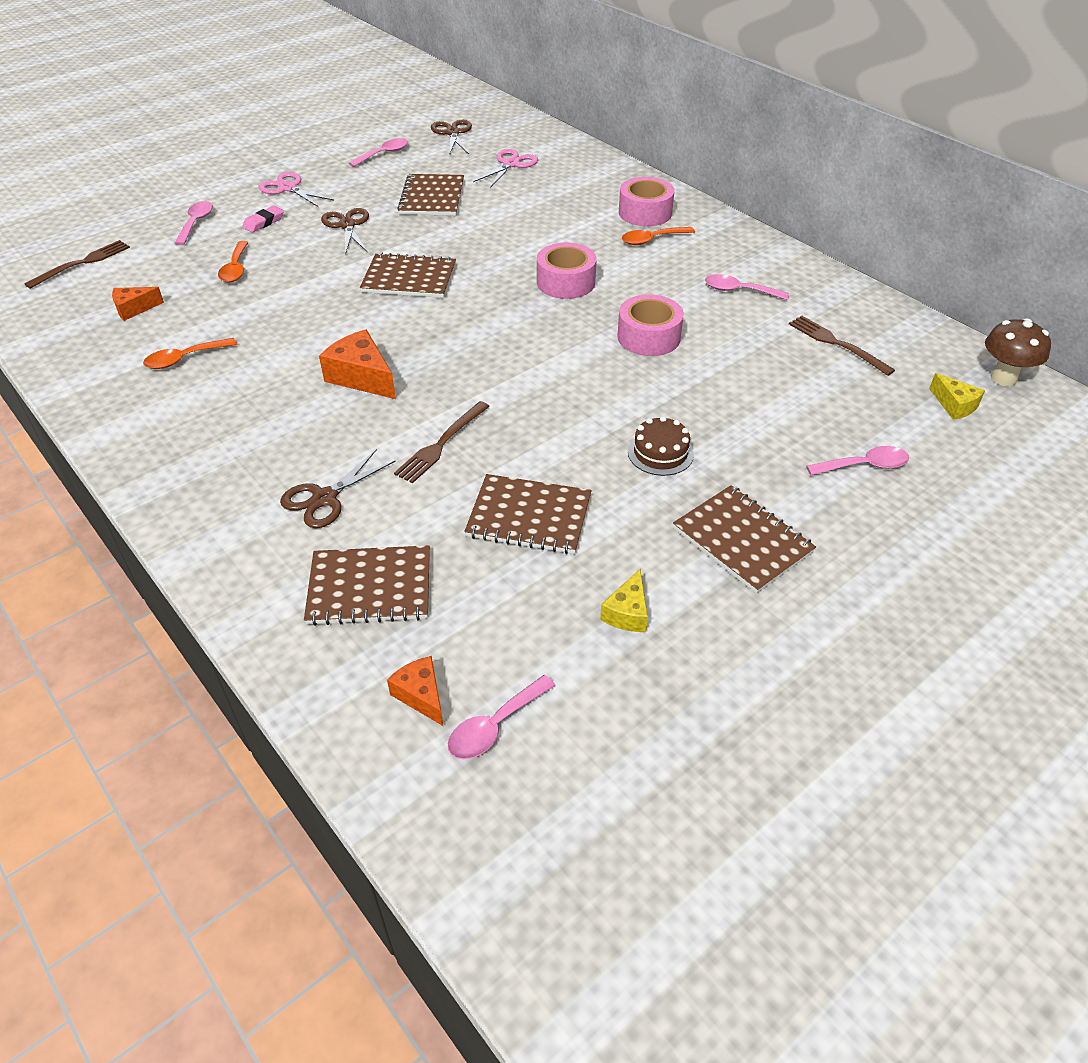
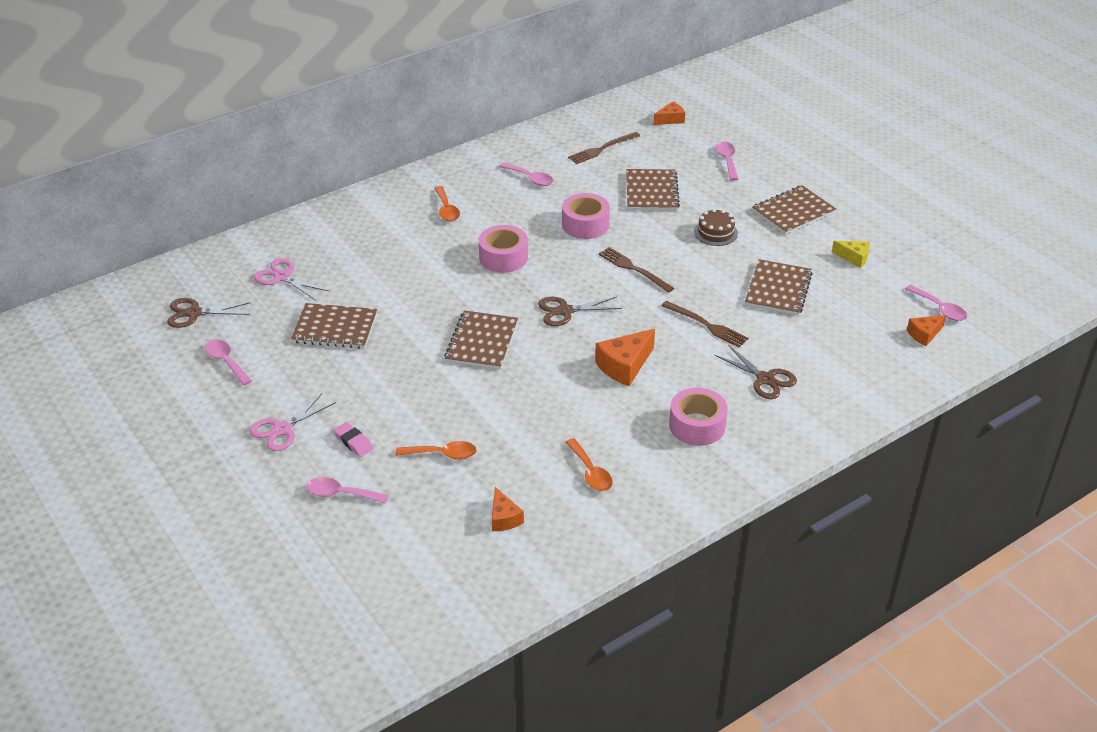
camera: 85 degrees left, 5 degrees down
brown fork [24,240,130,289] -> brown fork moved to [598,247,674,293]
brown notebook [304,545,430,626] -> brown notebook moved to [626,169,680,211]
brown scissors [321,208,369,255] -> brown scissors moved to [538,297,622,326]
pink tape [619,177,675,226] -> pink tape moved to [669,388,728,446]
pink spoon [705,274,789,300] -> pink spoon turned 75 degrees counterclockwise [499,162,553,186]
yellow cheese [929,373,985,420] -> orange cheese [654,101,685,125]
brown mushroom [985,318,1051,386] -> none

